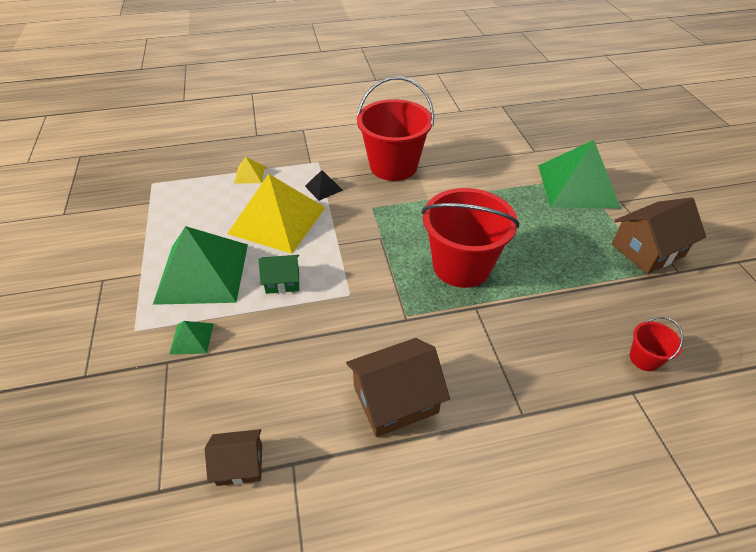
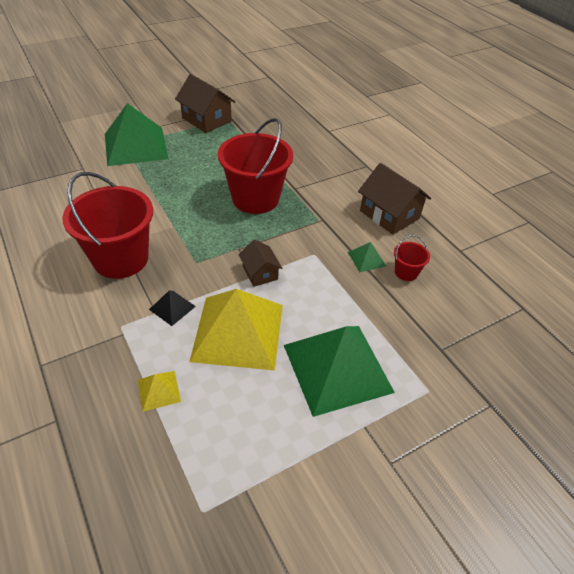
camera: 110 degrees left, 0 degrees up
green pyramid [169,321,214,354] -> green pyramid moved to [348,242,386,272]
brown house [205,429,262,486] -> brown house moved to [239,239,283,287]
green house [259,255,299,294] -> none
red bucket [629,317,683,371] -> red bucket moved to [394,235,430,281]

